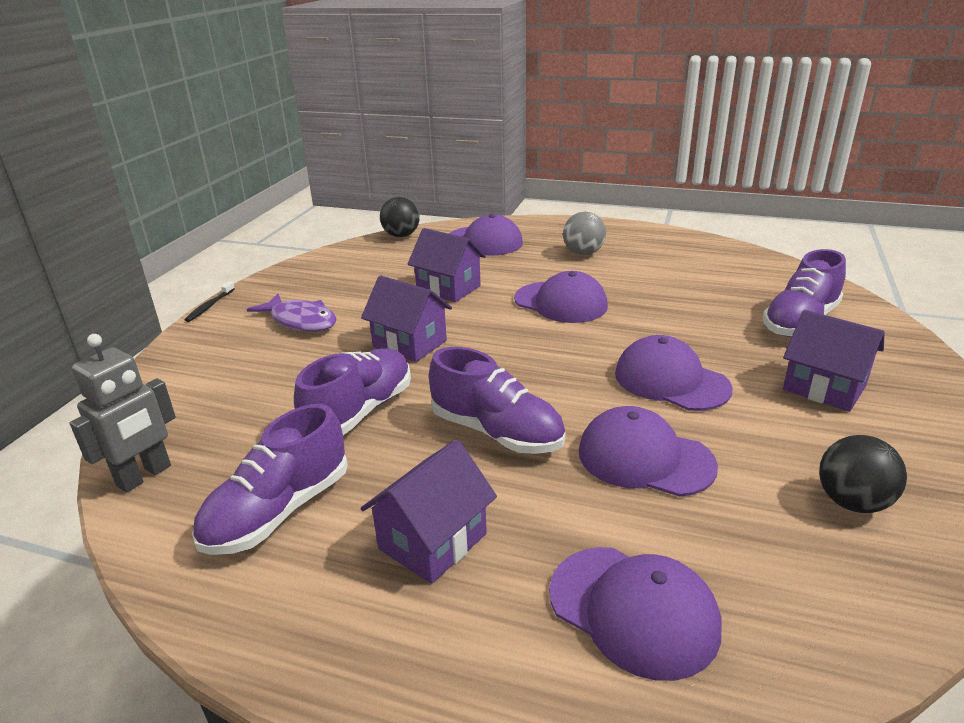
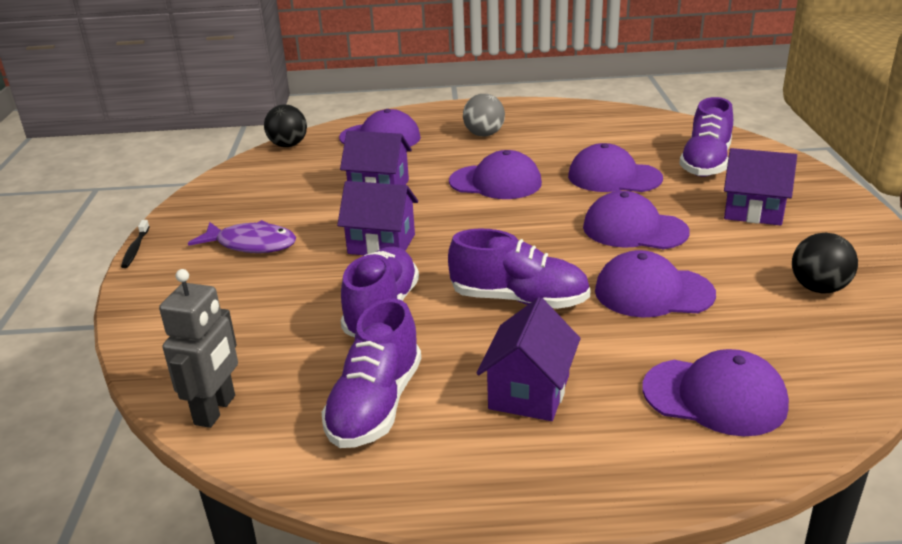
camera: 20 degrees left, 0 degrees up
none -> purple cap [568,143,663,192]

